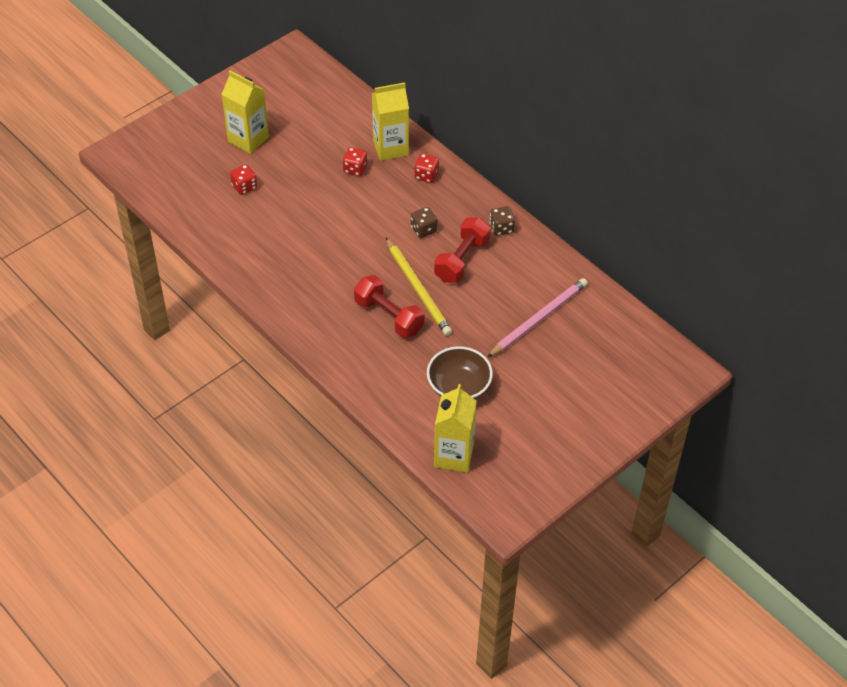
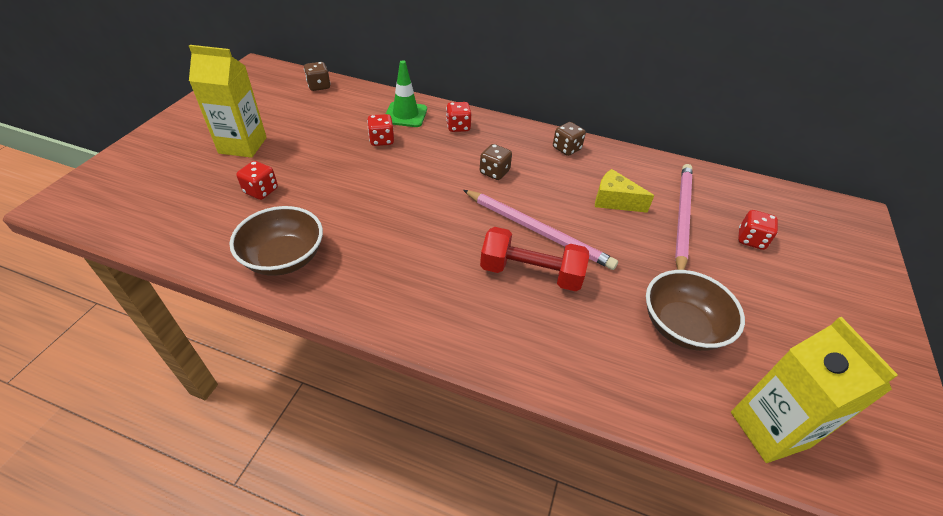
camera: 30 degrees left, 5 degrees down
yellow carton [372,83,409,161] -> green traffic cone [386,60,427,127]
yellow pencil [386,238,452,336] -> pink pencil [463,190,618,270]
red dumbbell [434,217,491,283] -> none
none -> brown bowl [229,206,323,276]
none -> brown dice [304,62,331,91]
none -> yellow cheese [595,169,654,213]
none -> red dice [738,210,778,250]

